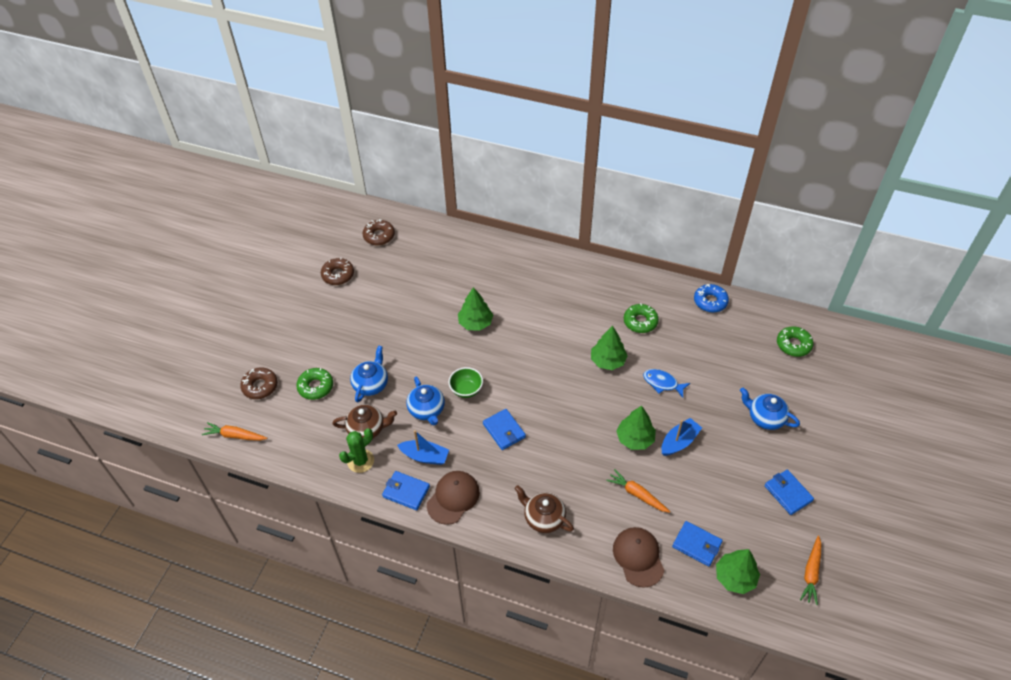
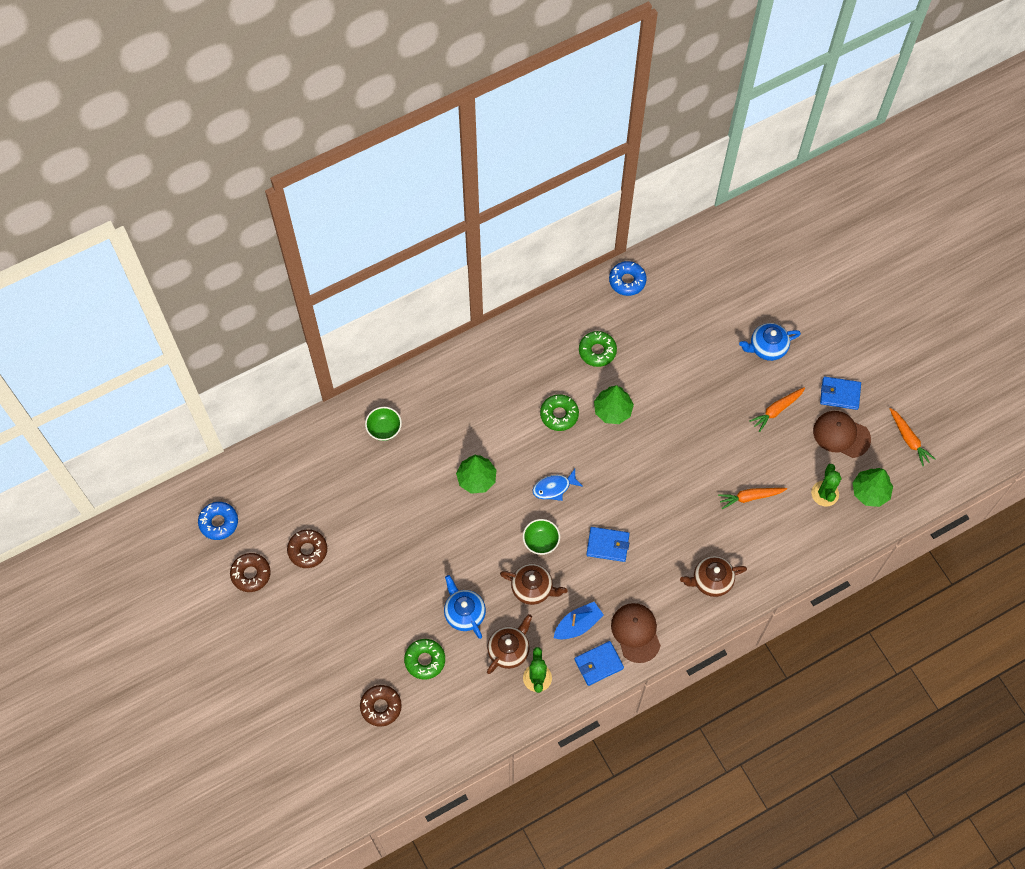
camera: 50 degrees left, 15 degrees up
orange carrot [202,422,267,441] -> orange carrot moved to [750,387,805,432]
brown donut [363,219,395,245] -> brown donut moved to [230,553,271,592]
blue teapot [406,377,445,425] -> brown teapot [500,564,568,605]
brown cap [613,527,664,588] -> brown cap moved to [813,411,871,458]
green tree [616,406,656,450] -> none
blue fish [643,369,690,398] -> blue fish moved to [533,469,583,501]
blue boat [661,418,702,456] -> none
blue wallet [672,521,723,567] -> green cactus [811,464,842,506]
green donut [777,326,814,357] -> green donut moved to [540,394,579,431]
none -> blue donut [198,502,238,540]
none -> green bowl [365,407,402,441]

